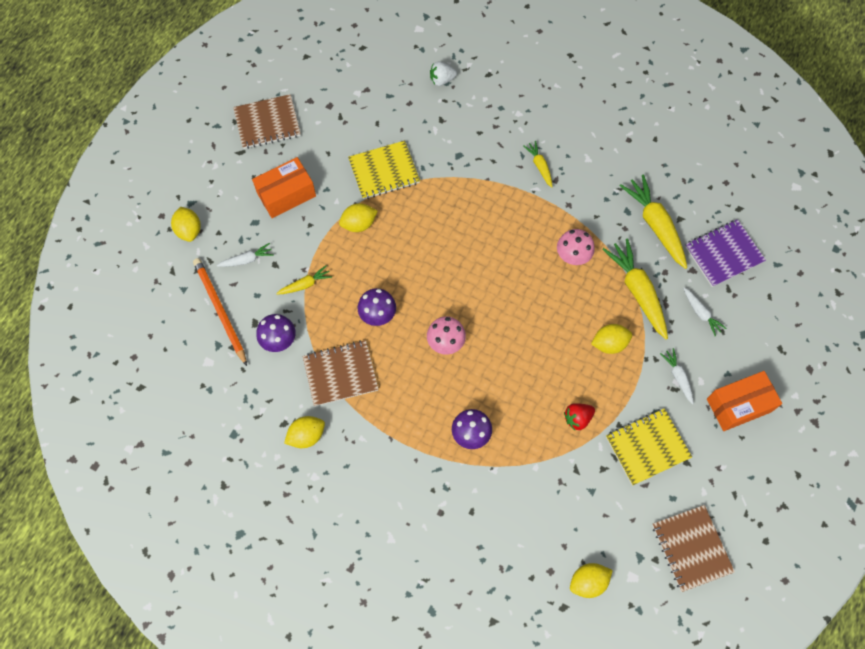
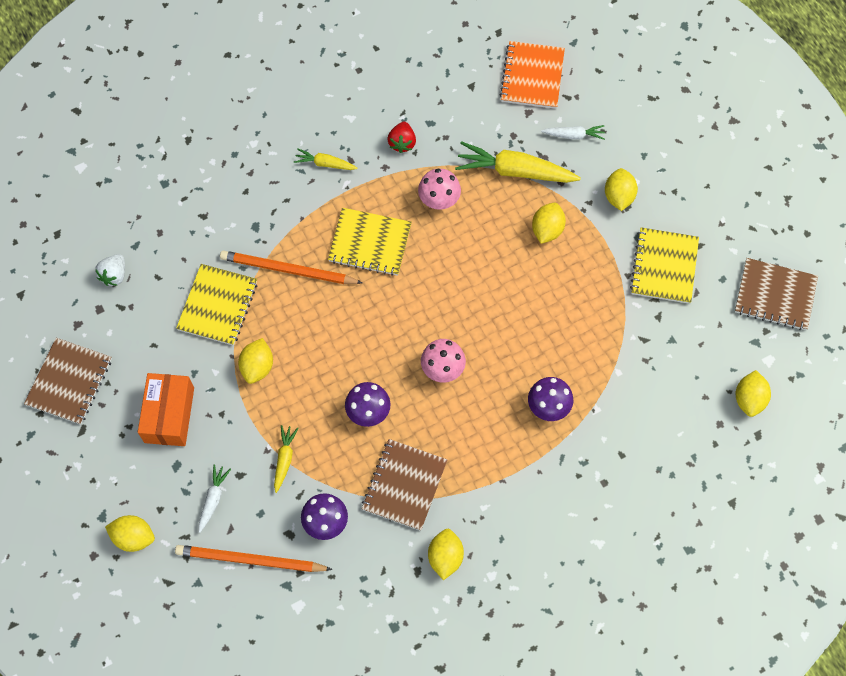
camera: 55 degrees left, 0 degrees up
white strawberry [430,62,457,86] -> white strawberry moved to [95,254,125,286]
red strawberry [564,403,595,430] -> red strawberry moved to [387,122,416,153]
yellow carrot [620,174,687,269] -> none
white carrot [660,348,694,404] -> yellow lemon [605,168,638,211]
purple notebook [685,219,766,287] -> orange notebook [500,41,565,109]
orange box [707,371,782,431] -> none
none -> orange pencil [220,250,363,284]
none -> yellow notebook [328,208,412,276]

